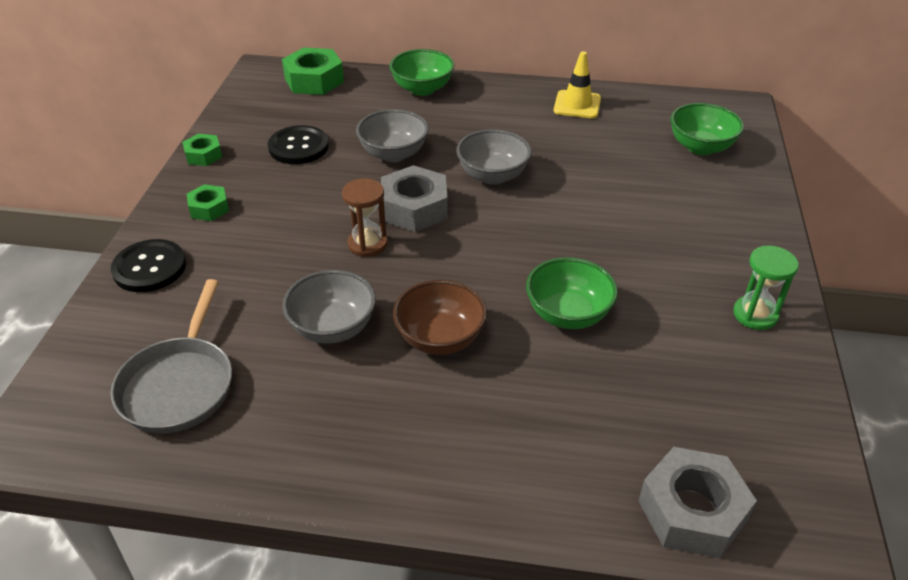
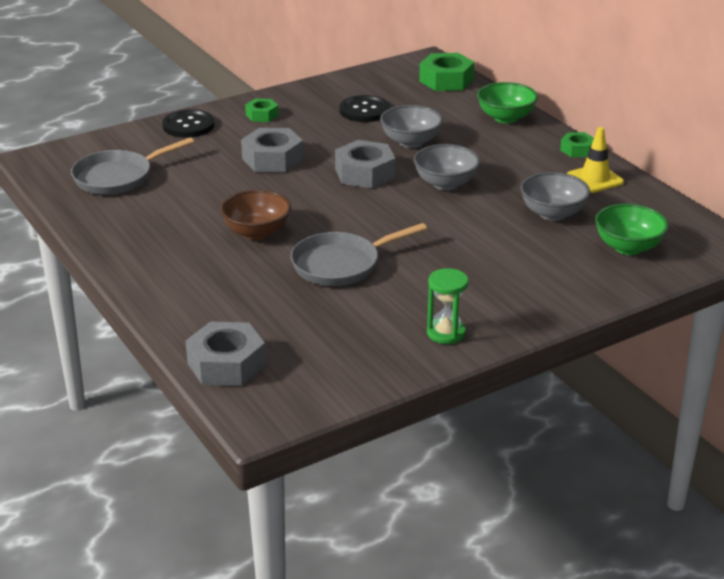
camera: 50 degrees right, 10 degrees down
green nut [182,134,222,166] -> green nut moved to [560,132,594,157]
grey bowl [282,270,376,344] -> grey bowl moved to [520,172,590,221]
brown hourglass [342,178,388,257] -> none
green bowl [526,257,618,329] -> grey pan [291,223,427,286]
none -> grey nut [241,128,304,172]

